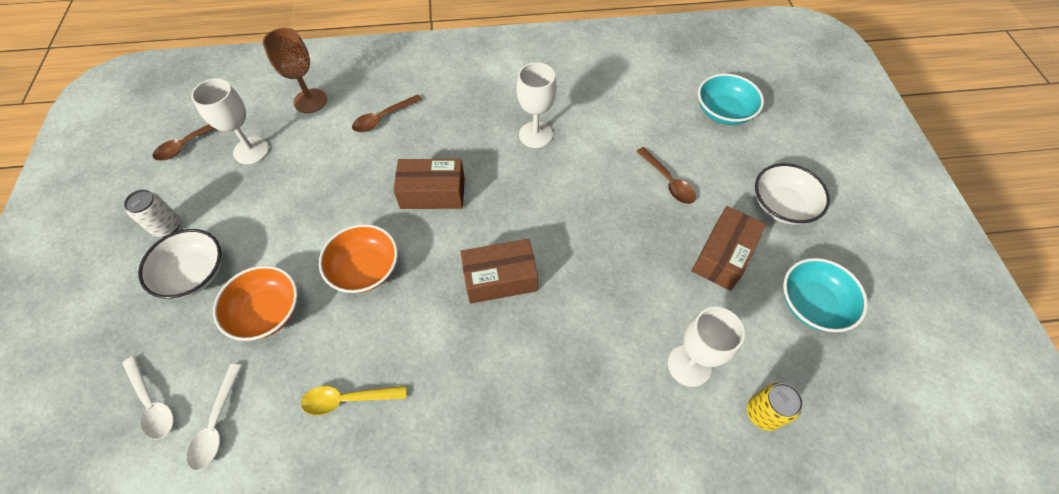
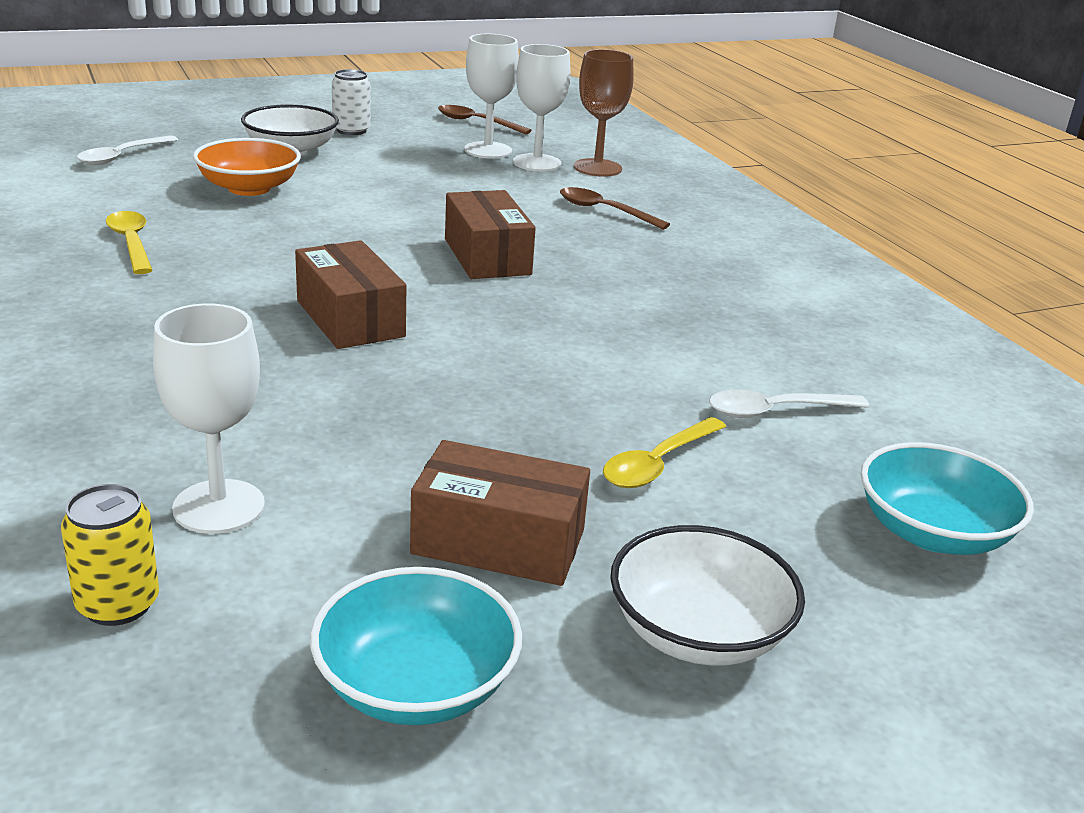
camera: 70 degrees right, 30 degrees down
white spoon [187,364,242,471] -> white spoon moved to [709,390,869,418]
orange bowl [319,224,398,293] -> none
white goblet [517,62,557,148] -> white goblet moved to [513,44,571,171]
brown spoon [636,147,696,204] -> yellow spoon [603,417,726,488]

